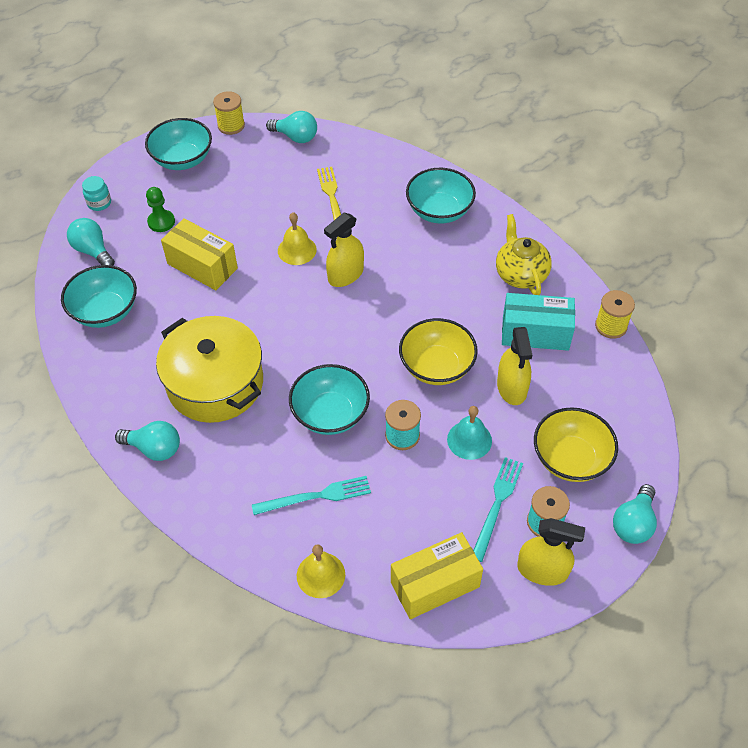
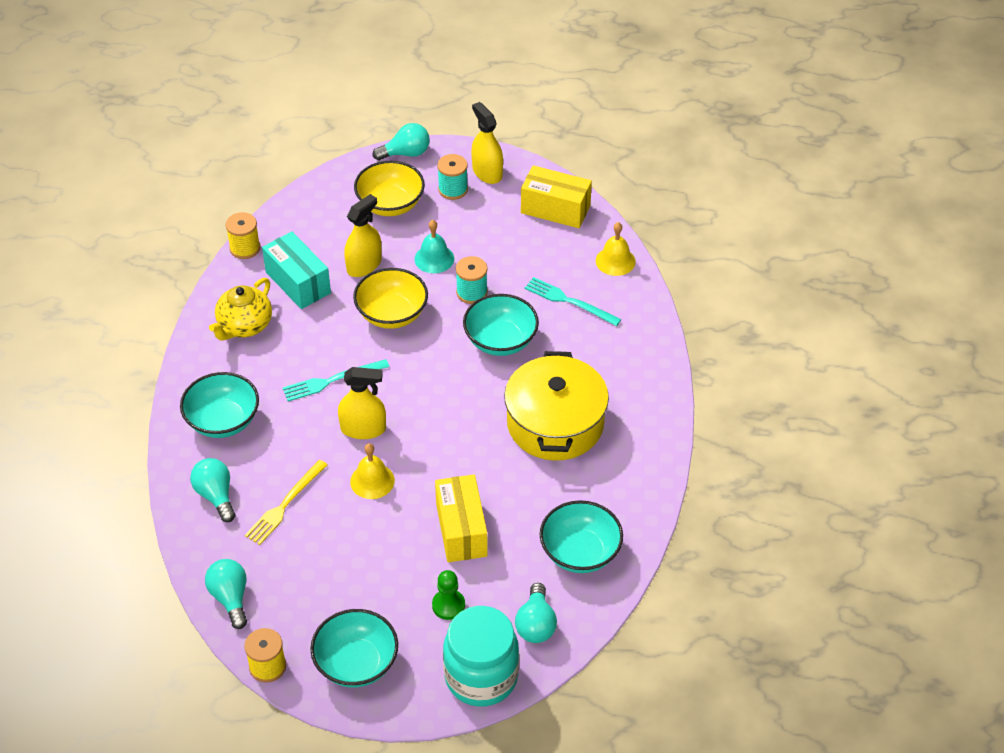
camera: 135 degrees left, 5 degrees down
turquoise jar [82,176,111,211] -> turquoise jar [443,606,519,707], size x2.35
turquoise light bulb [115,421,180,461] -> turquoise light bulb moved to [190,458,236,522]
turquoise fork [473,457,523,562] -> turquoise fork moved to [283,359,389,401]

